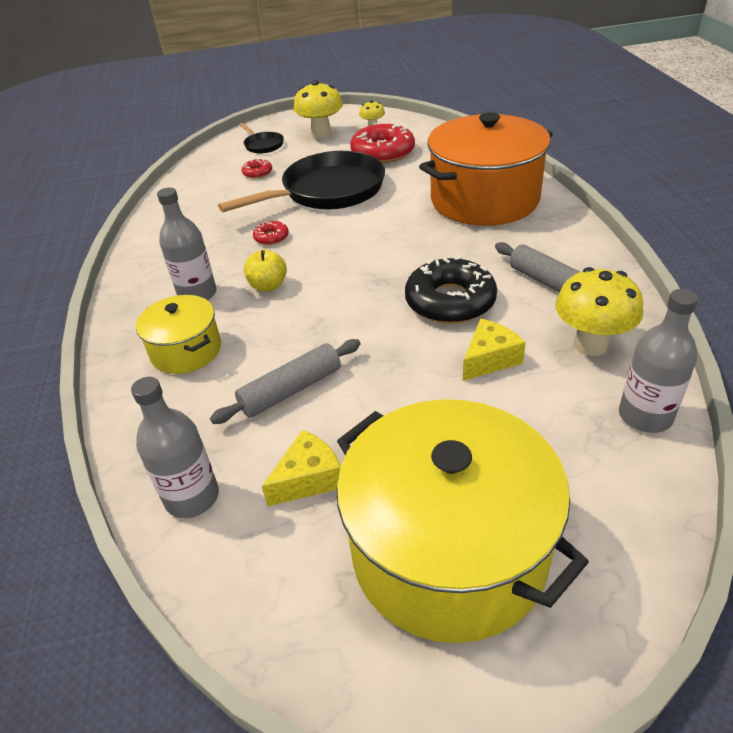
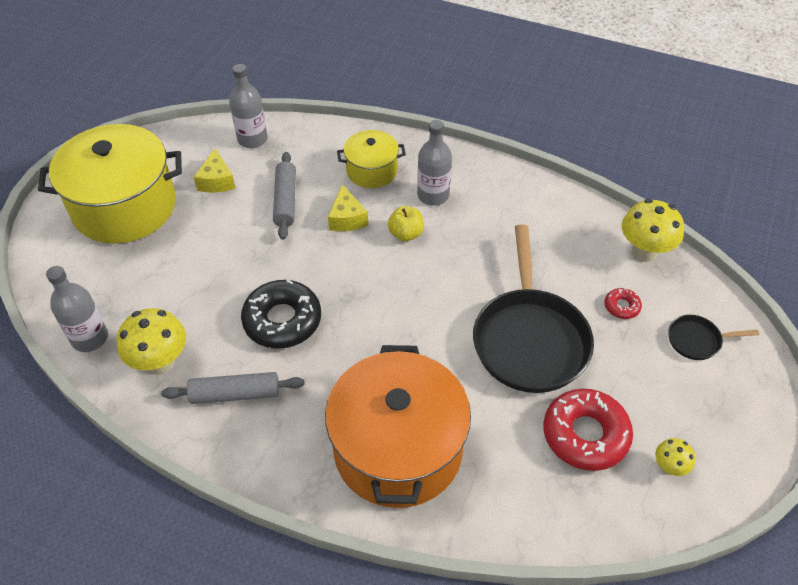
camera: 120 degrees right, 10 degrees up
red donut [253,221,289,245] -> none
yellow mushroom [294,80,343,139] -> yellow mushroom moved to [622,199,684,262]
yellow cheese [463,319,526,381] -> yellow cheese moved to [328,184,368,231]

